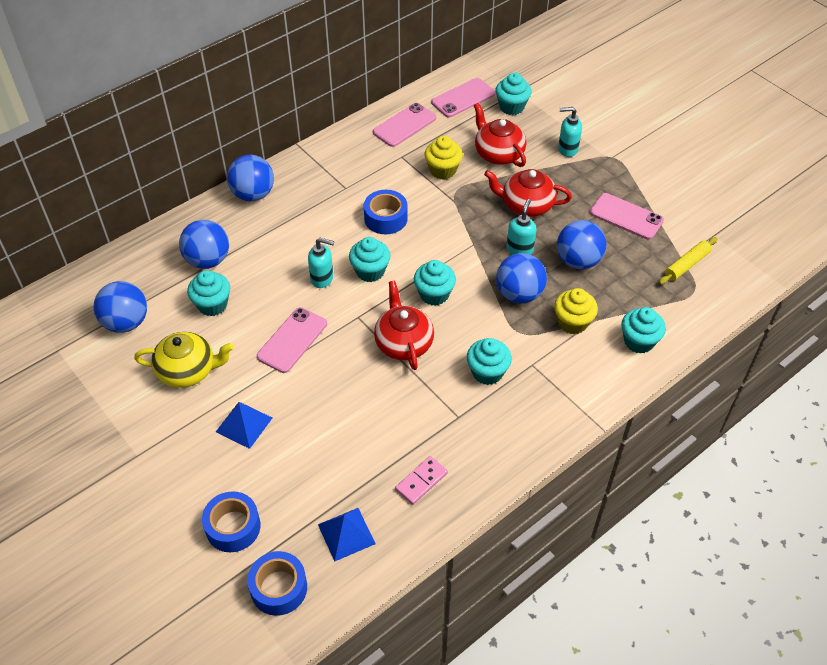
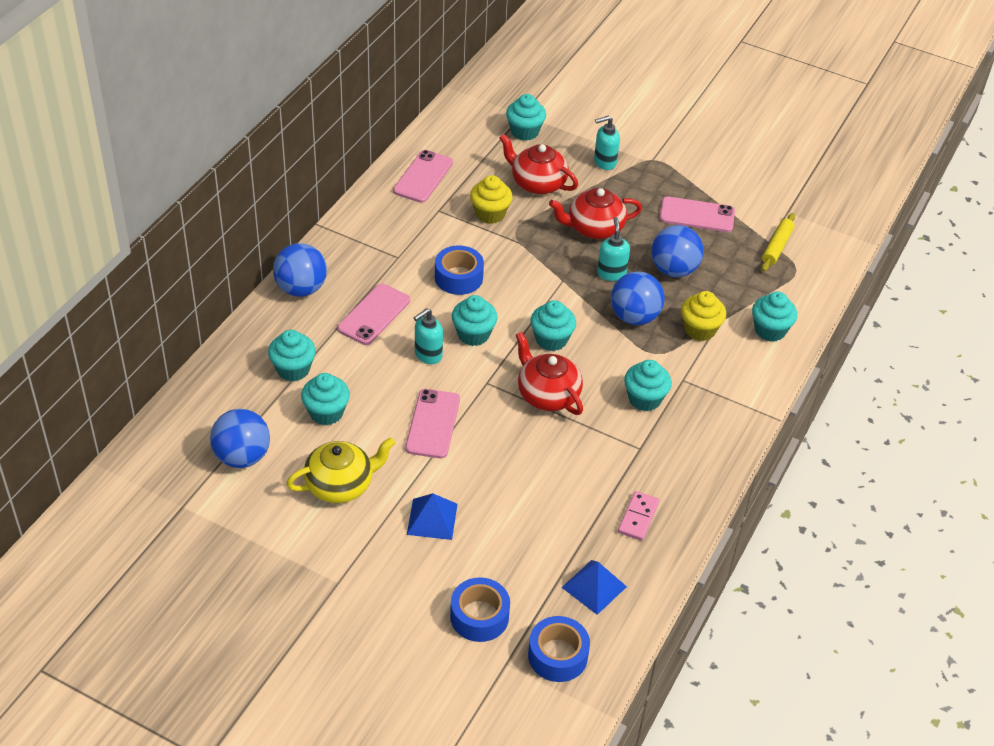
camera: 25 degrees left, 5 degrees down
blue ball [179,220,229,269] -> turquoise cupcake [268,330,316,381]
turquoise soap dispenser [308,238,334,288] -> turquoise soap dispenser turned 150 degrees clockwise [413,308,443,364]
pink phone [431,78,495,117] -> pink phone moved to [337,284,410,345]

